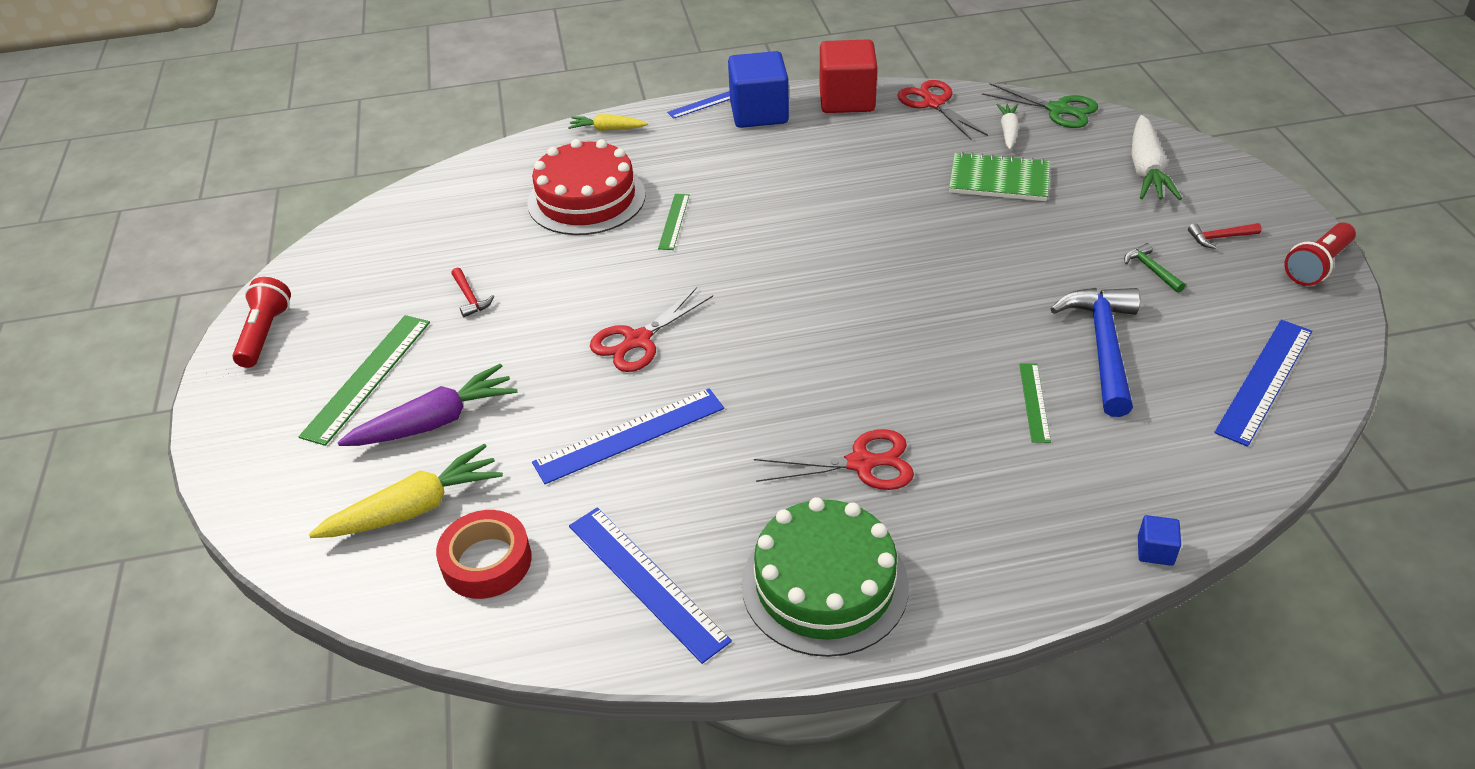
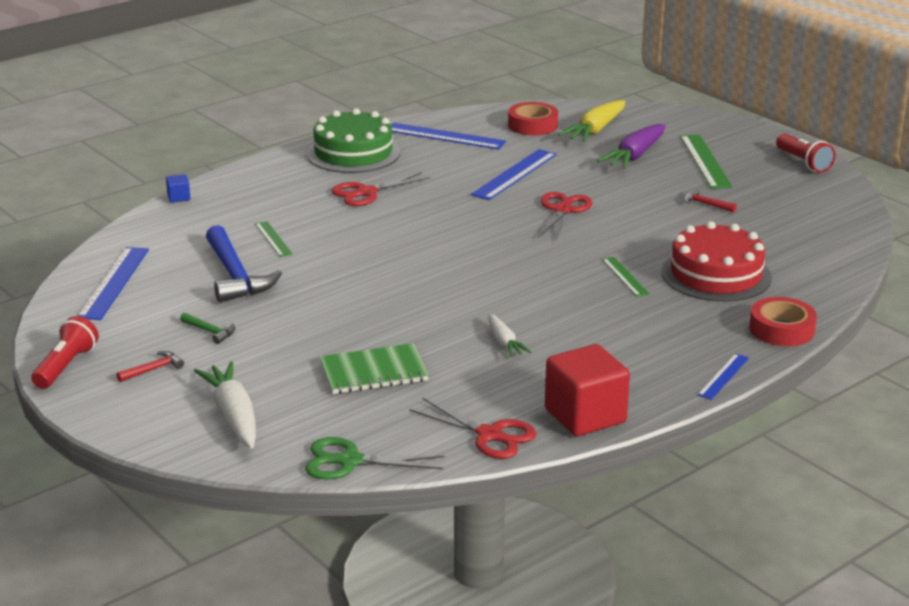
camera: 150 degrees right, 15 degrees down
yellow carrot [568,114,648,131] -> red tape [749,297,817,346]
blue cube [728,51,789,128] -> none
white carrot [996,104,1019,149] -> white carrot moved to [488,314,531,357]

